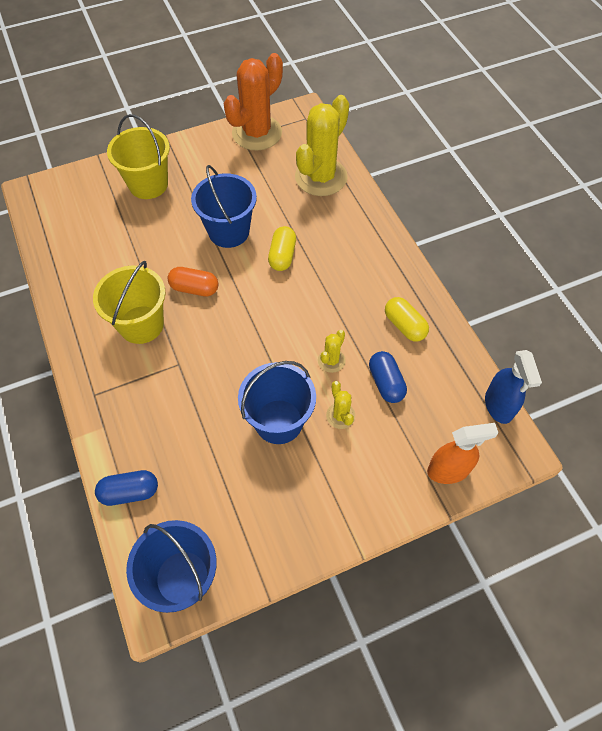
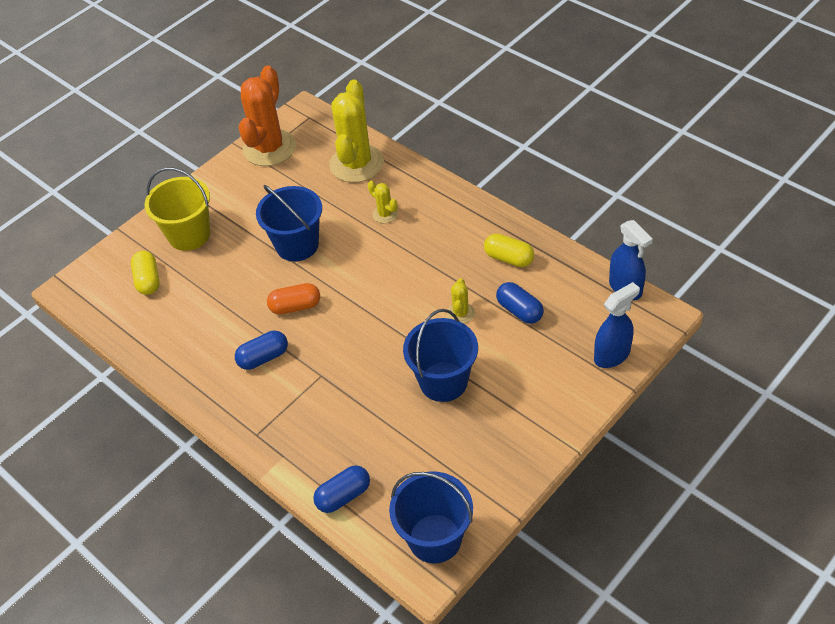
camera: 20 degrees left, 10 degrees down
yellow bucket [93,261,166,344] -> blue capsule [235,331,288,370]
yellow capsule [268,226,296,271] -> yellow capsule moved to [131,251,160,295]
yellow cactus [326,381,355,429] -> yellow cactus moved to [368,180,398,223]
orange spray bottle [427,423,499,484] -> blue spray bottle [594,282,640,368]

